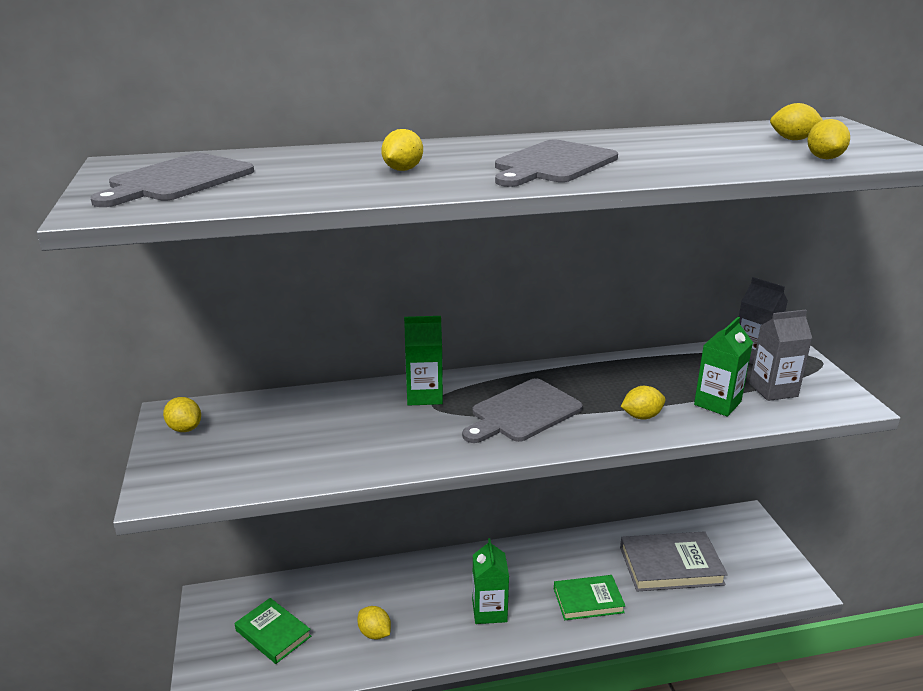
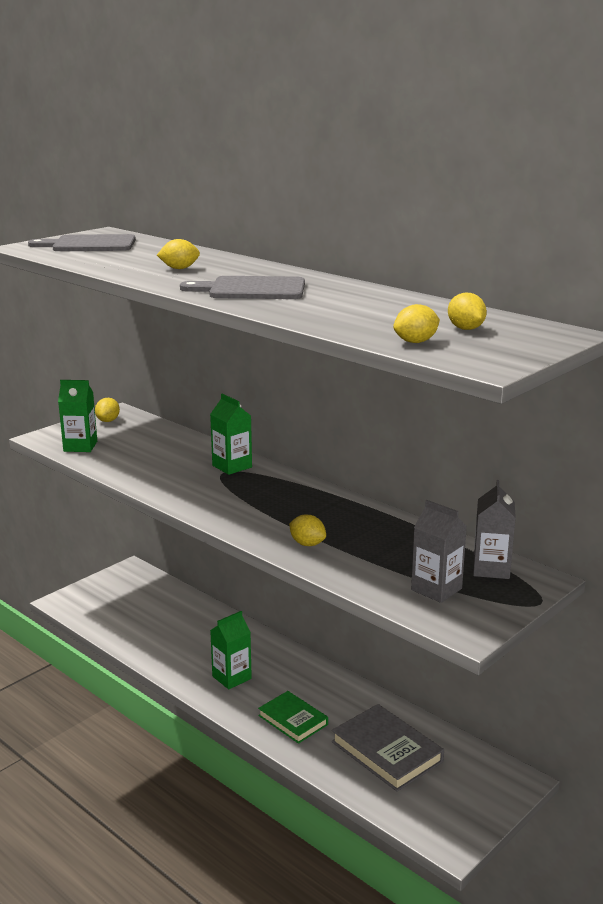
camera: 55 degrees right, 5 degrees down
green book [235,598,311,664] -> none
yellow lemon [357,606,391,640] -> none
grey cutting board [462,378,583,443] -> none
green carton [694,317,753,417] -> green carton moved to [58,380,97,452]

